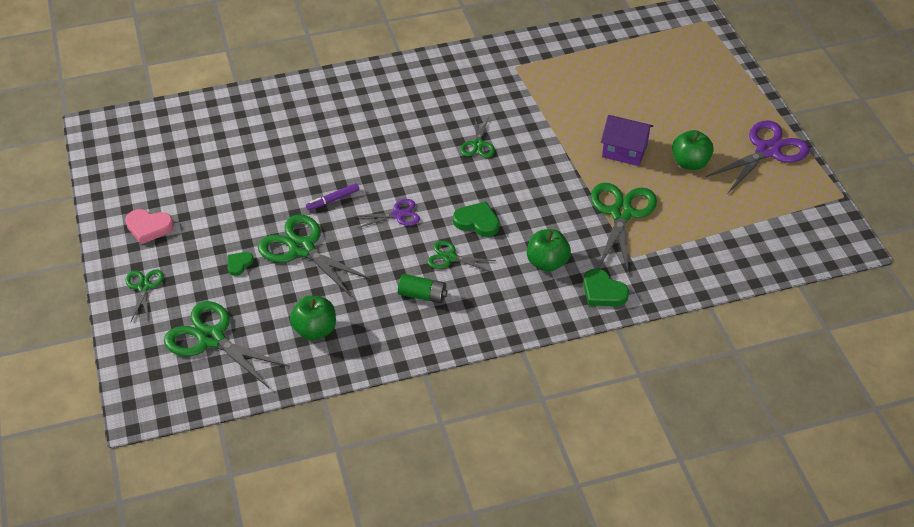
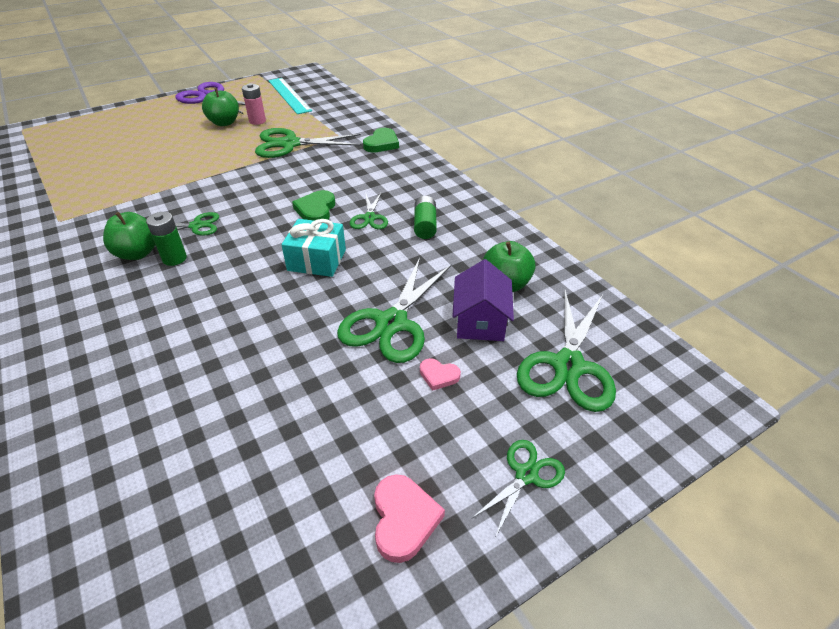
camera: 105 degrees left, 5 degrees down
green scissors [126,269,164,322] -> green scissors turned 150 degrees clockwise [471,440,565,536]
green heart [228,252,254,276] -> pink heart [420,358,461,391]
purple marker [306,183,359,211] -> none
purple scissors [357,199,420,228] -> turquoise gift [281,219,346,277]
green apple [527,229,571,272] -> green apple moved to [103,212,155,260]
purple house [601,115,653,166] -> purple house moved to [452,259,514,341]
none -> green battery [146,212,187,266]
none -> pink battery [242,83,266,125]
none -> turquoise ruler [268,78,312,114]

